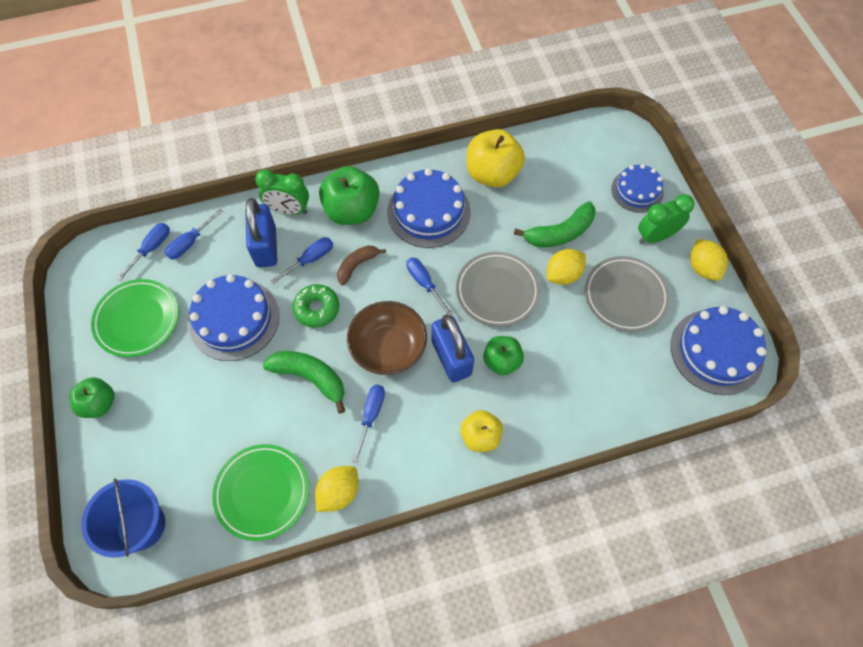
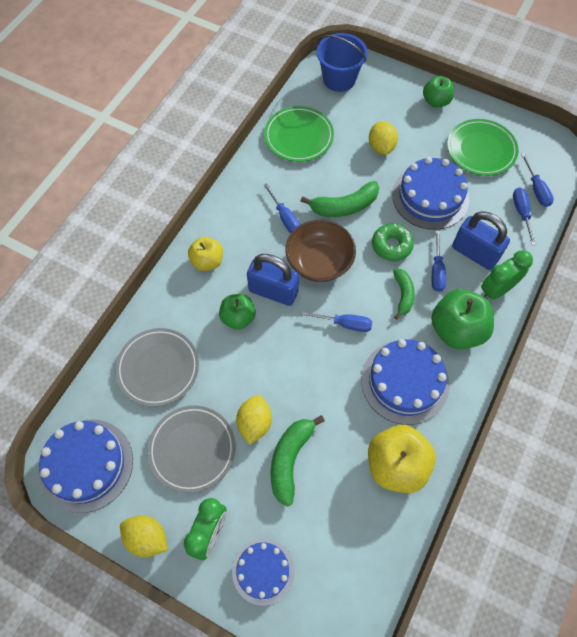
camera: 135 degrees right, 0 degrees up
yellow lemon [315,466,358,512] -> yellow lemon moved to [369,121,398,155]
brown banana [337,245,386,286] -> green banana [393,269,415,319]
grey plate [456,252,540,327] -> grey plate moved to [115,328,199,407]

